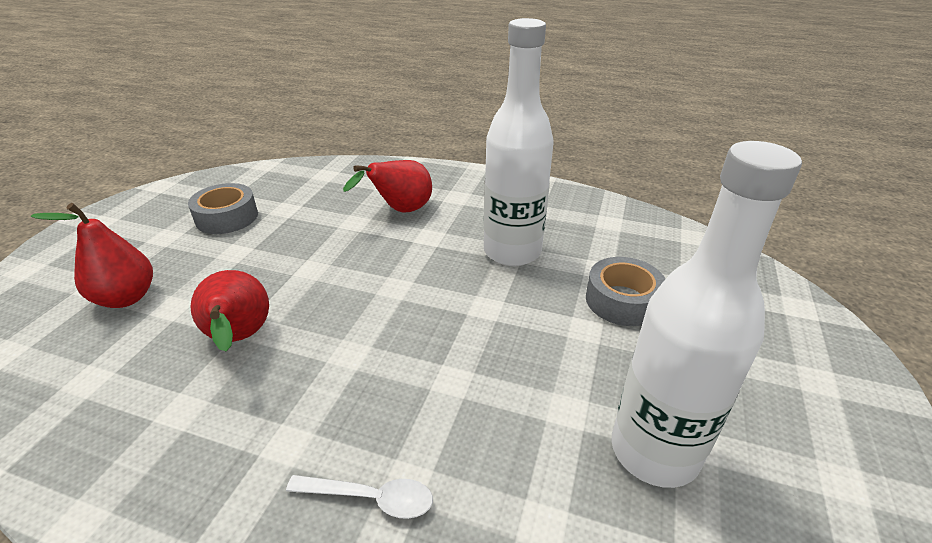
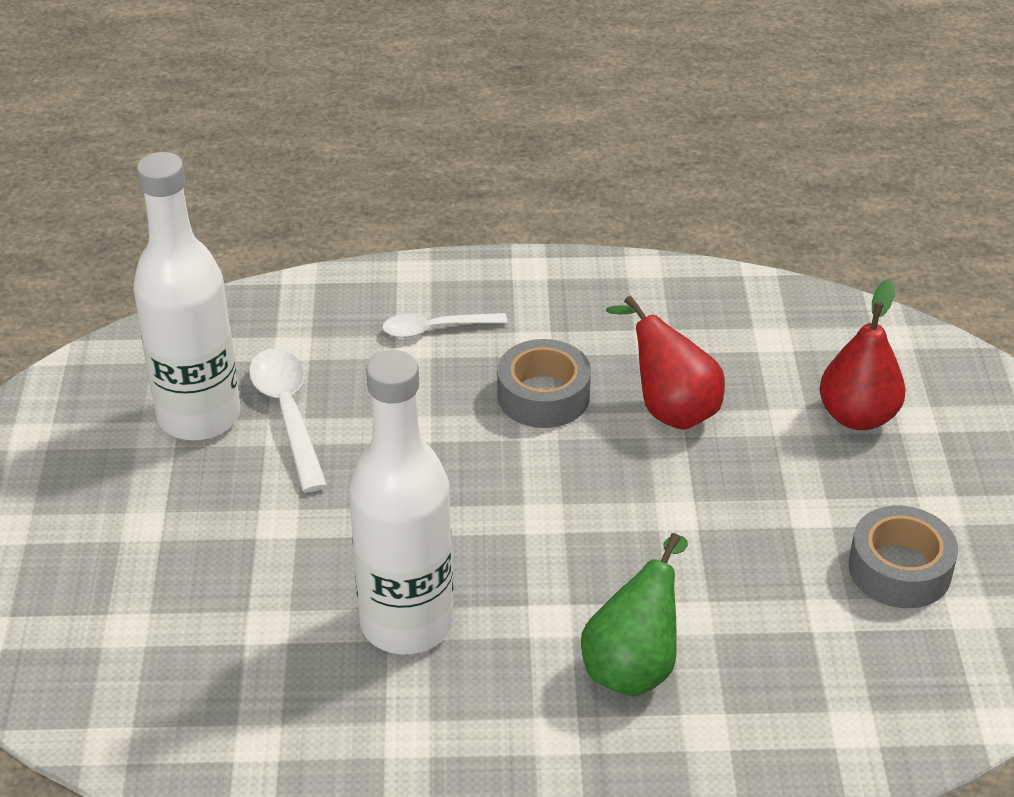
camera: 160 degrees right, 5 degrees up
red pear [343,160,432,212] -> green pear [581,533,688,697]
grey tape [586,257,665,326] -> grey tape moved to [497,339,591,428]
none -> white spoon [249,348,328,492]

